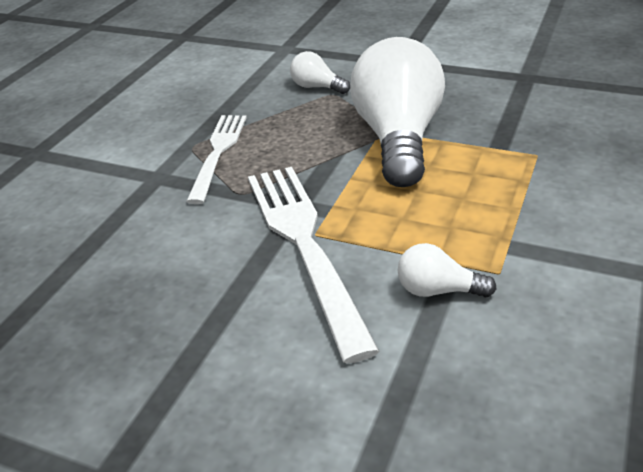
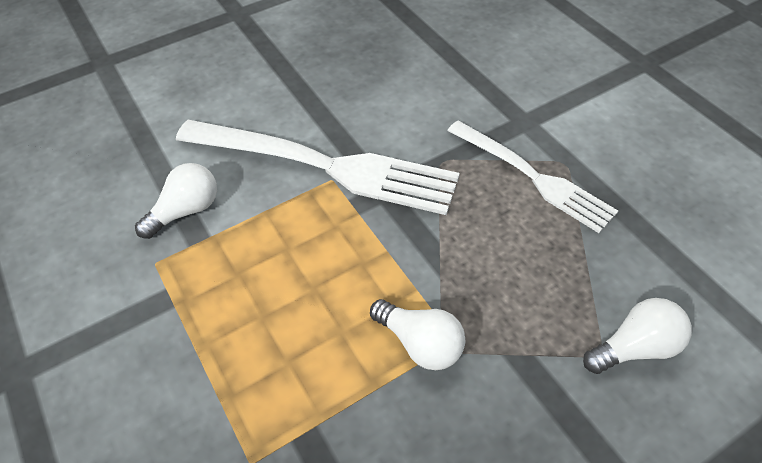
camera: 125 degrees right, 15 degrees up
white light bulb [350,37,445,187] -> white light bulb [370,299,465,370], size x0.43

